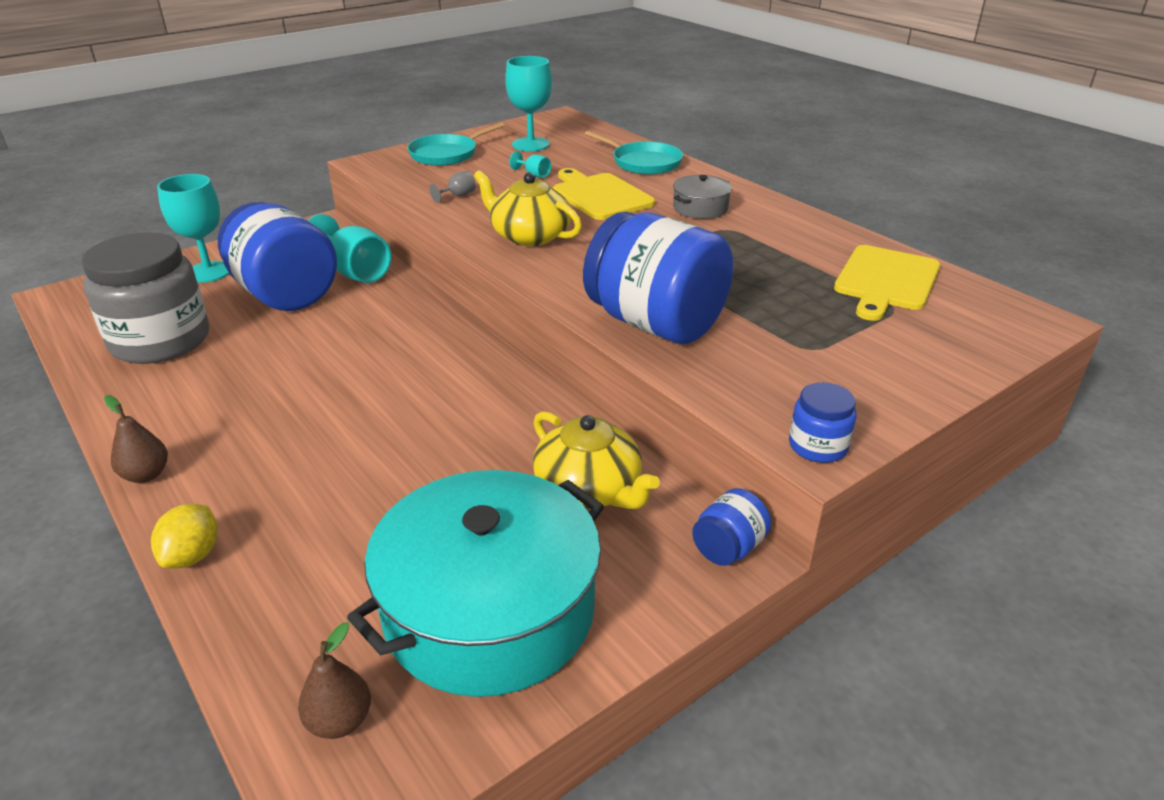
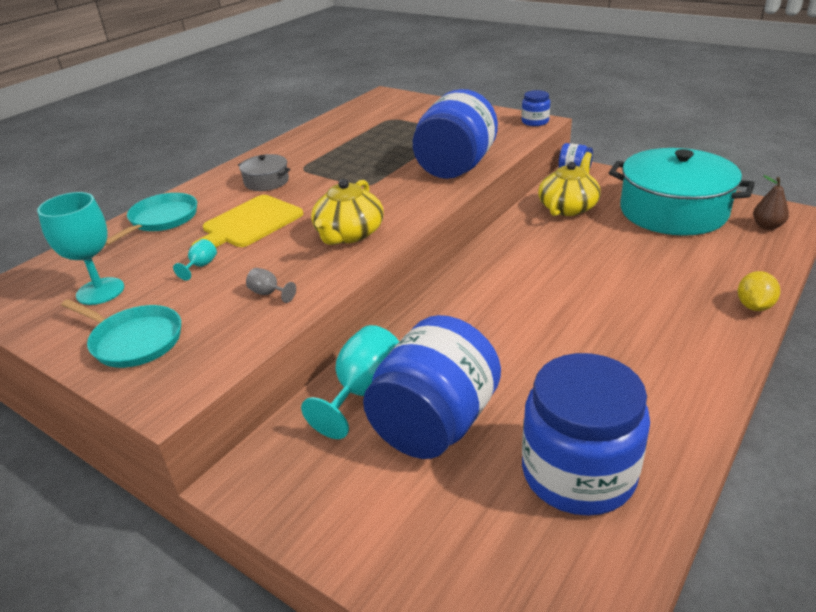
camera: 105 degrees left, 0 degrees up
grey jar [81,232,209,364] -> blue jar [522,353,650,516]
brown pear [104,395,168,483] -> none
yellow lemon [151,504,218,568] -> yellow lemon turned 60 degrees counterclockwise [738,271,780,311]
turquoise goblet [157,174,229,283] -> none
yellow cutting board [834,245,940,321] -> none

